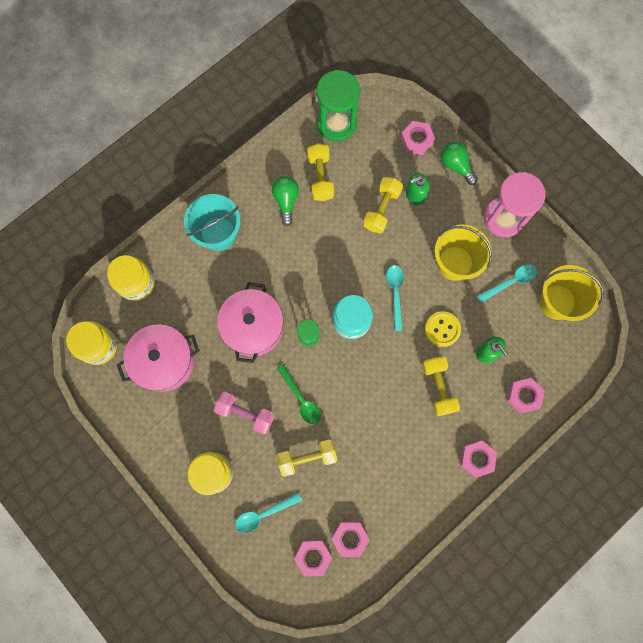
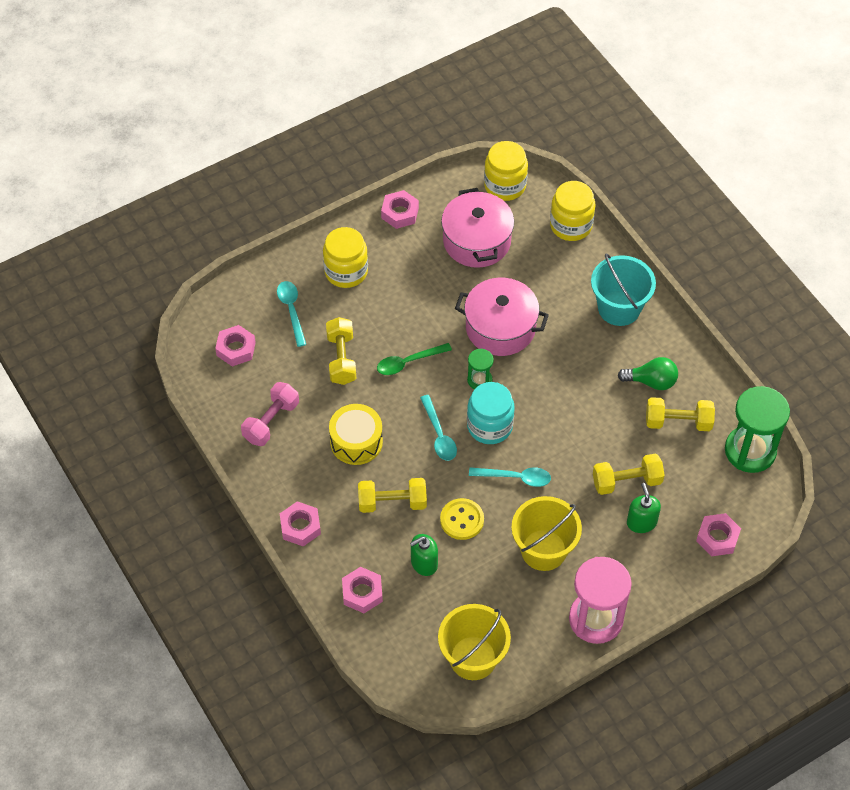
camera: 100 degrees right, 20 degrees down
pink dumbbell [214,392,275,434] -> pink dumbbell moved to [241,382,299,446]
pink nut [331,521,369,557] -> pink nut moved to [381,190,419,229]
yellow dumbbell [363,177,403,234] -> yellow dumbbell turned 45 degrees counterclockwise [593,454,665,495]
green light bulb [441,141,478,185] -> none
turquoise spoon [477,264,537,303] -> turquoise spoon moved to [420,395,457,461]
none -> yellow drum [329,404,383,465]

